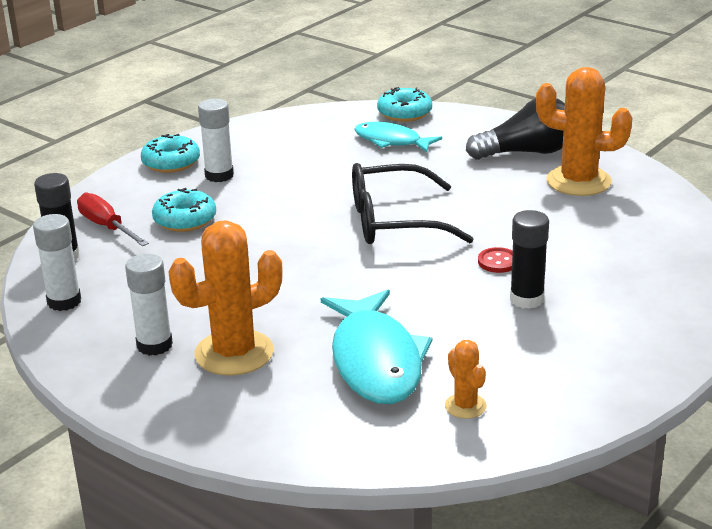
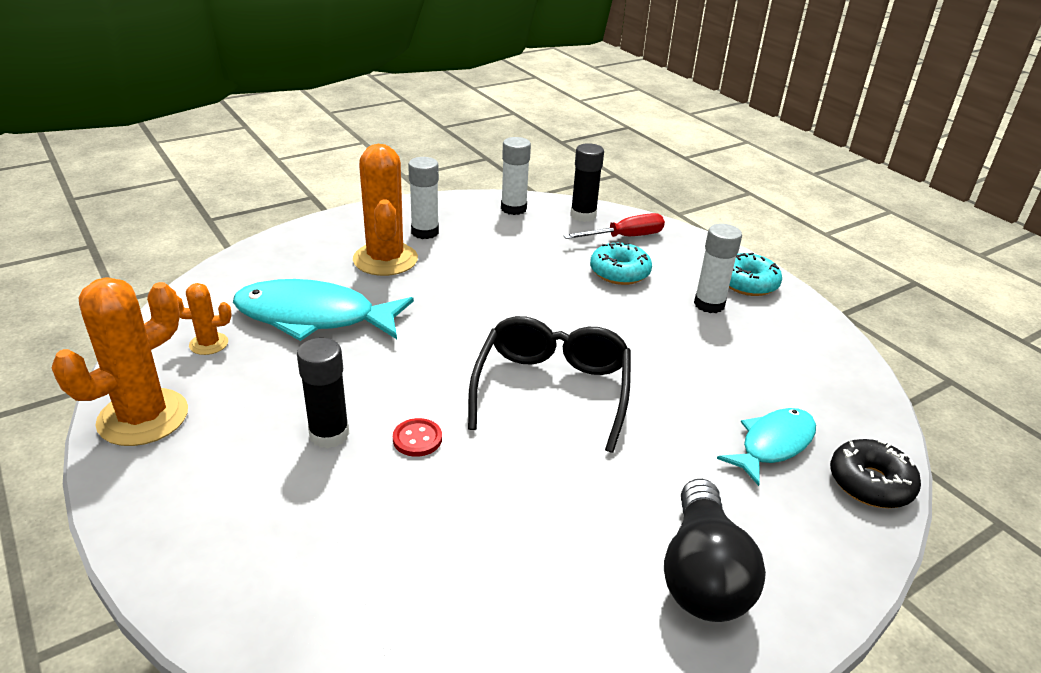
camera: 105 degrees right, 5 degrees up
turquoise donut [377,87,432,122] -> black donut [830,439,921,508]
orange cactus [536,67,633,196] -> orange cactus moved to [52,277,188,446]

